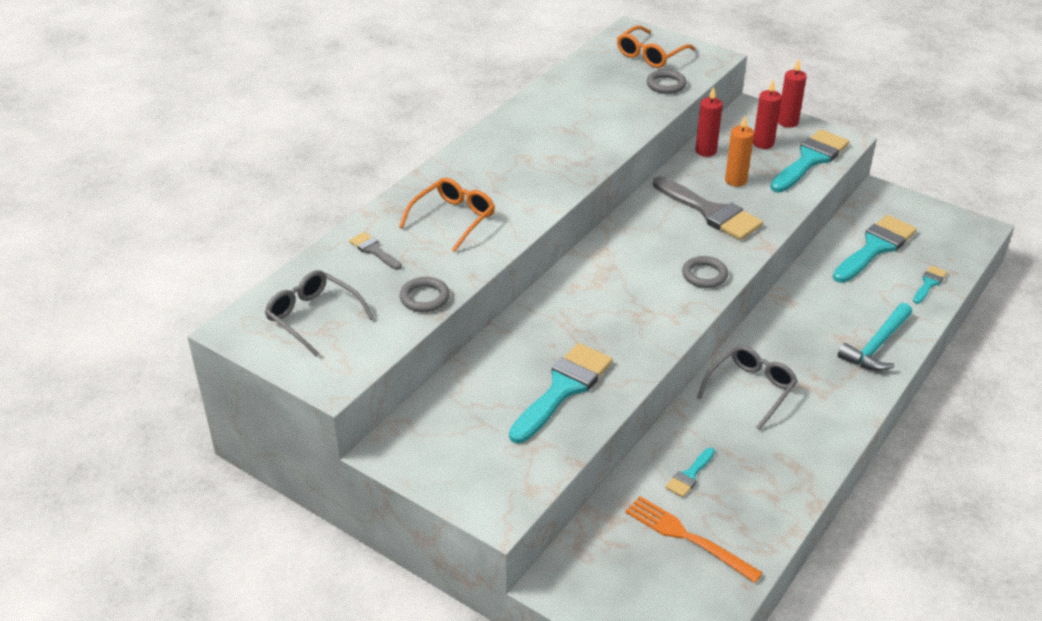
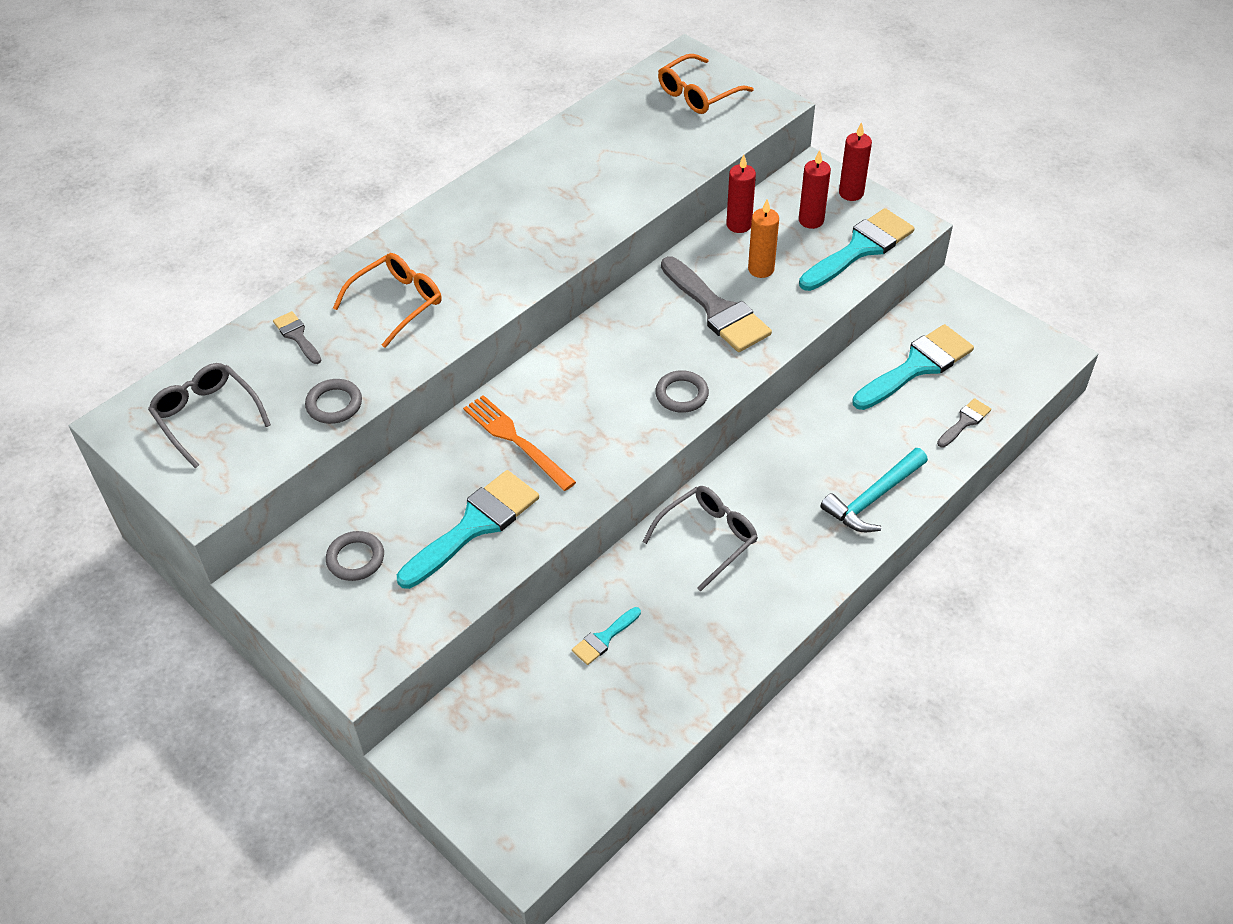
camera: 10 degrees right, 10 degrees up
orange fork [625,496,763,583] -> orange fork moved to [463,395,576,491]
grey ring [647,69,687,94] -> grey ring moved to [326,531,384,581]
turquoise brush [913,266,947,304] -> grey brush [937,398,991,448]

